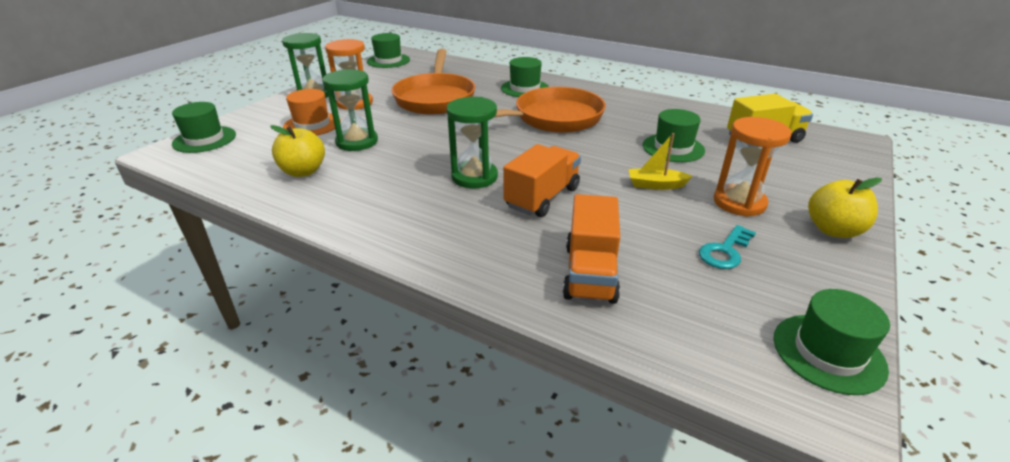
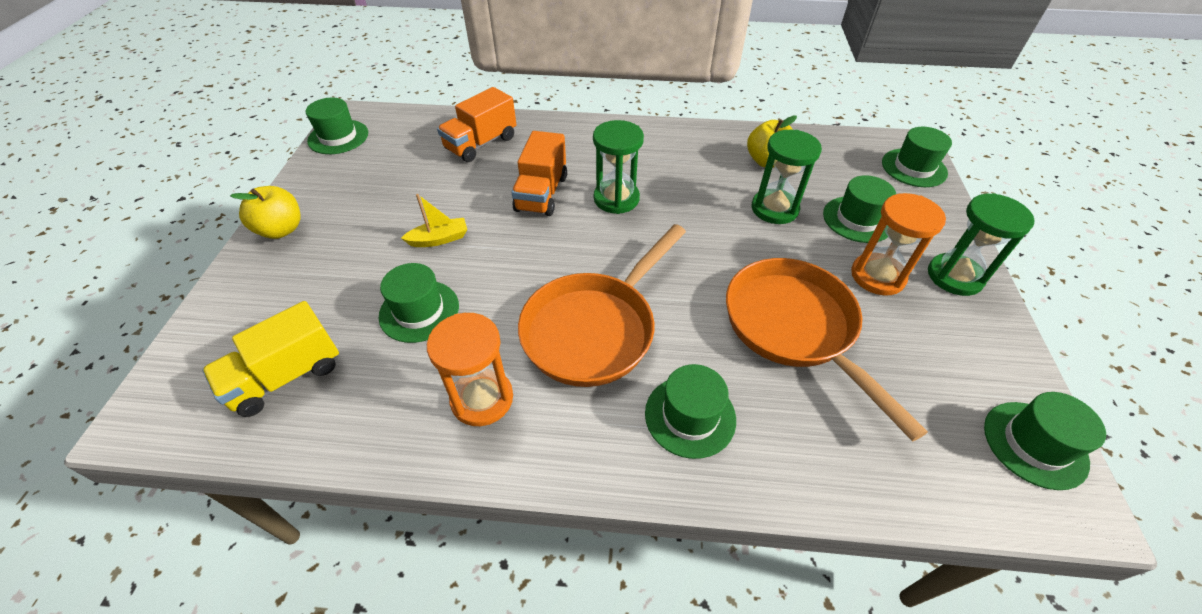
camera: 155 degrees right, 15 degrees up
orange hat [283,89,341,135] -> green hat [823,175,896,243]
orange truck [563,194,620,304] -> orange truck turned 120 degrees counterclockwise [437,87,516,162]
turquoise key [699,225,756,269] -> none
orange hourglass [714,117,792,217] -> orange hourglass moved to [427,313,513,426]

